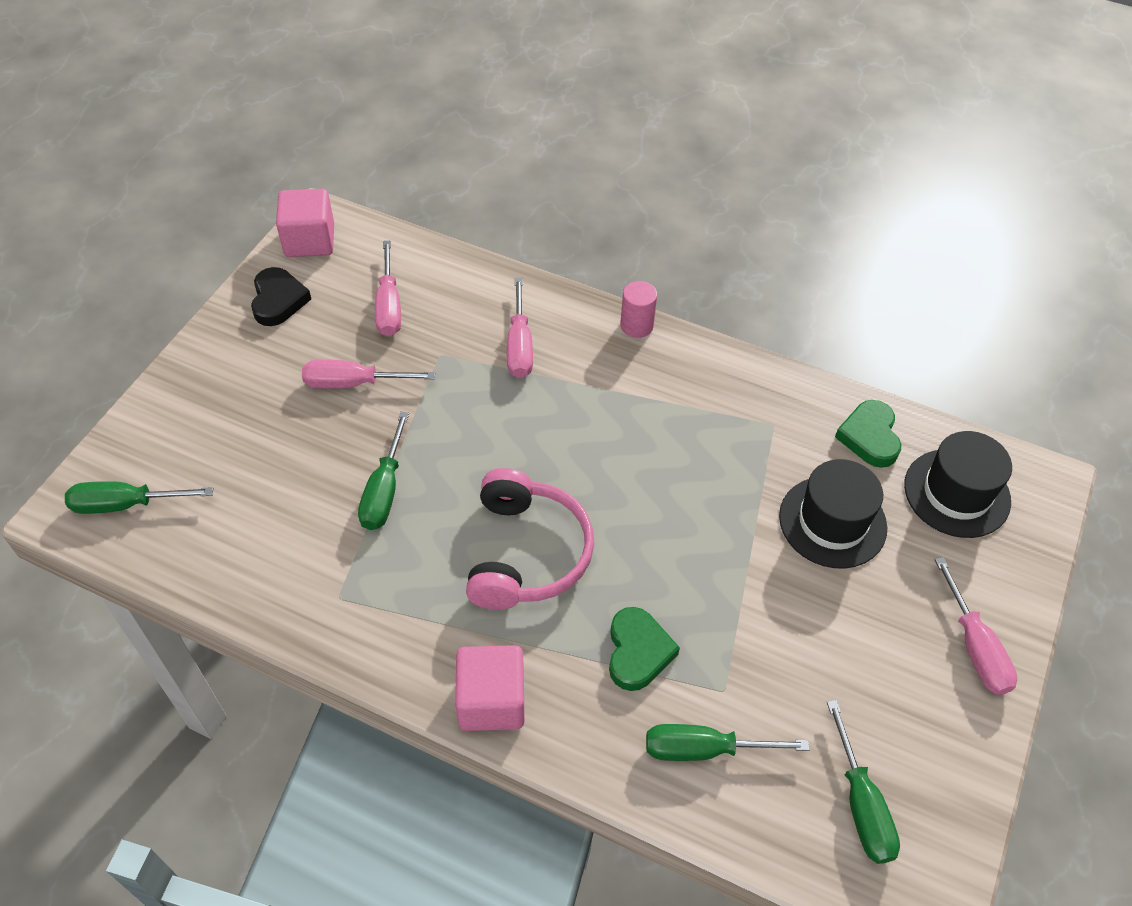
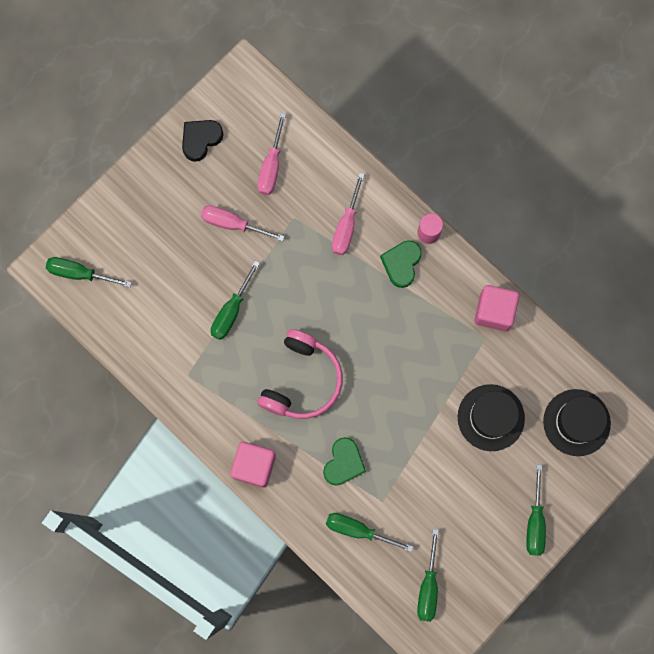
camera: 20 degrees right, 25 degrees up
black heart [251,267,311,326] -> black heart turned 150 degrees counterclockwise [182,120,224,162]
pink cube [276,189,334,257] -> pink cube moved to [474,285,519,331]
green heart [835,400,901,468] -> green heart moved to [380,241,422,288]
pink screwdriver [934,557,1017,695] -> green screwdriver [526,465,546,556]

